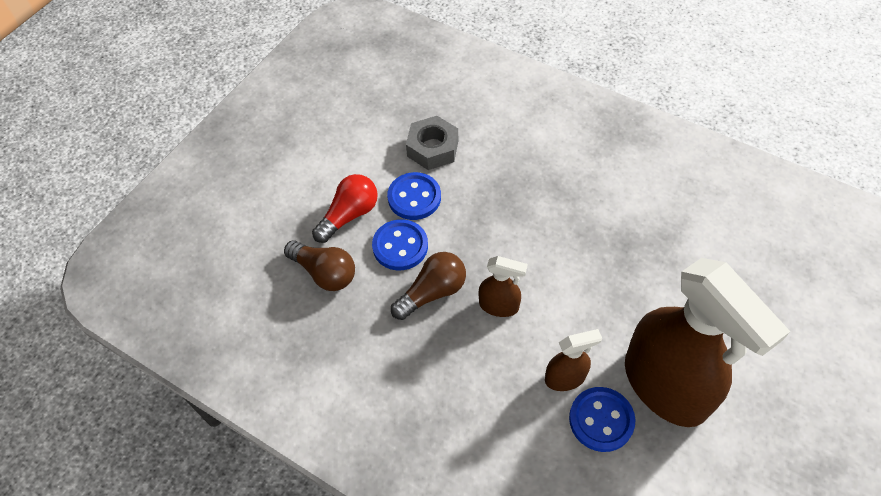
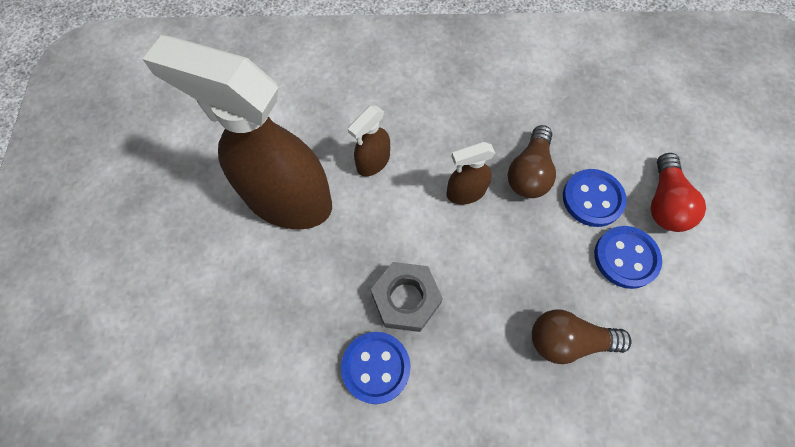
camera: 145 degrees right, 10 degrees up
brown light bulb [284,240,355,291] -> brown light bulb moved to [532,310,632,364]
grey nut [406,116,458,170] -> grey nut moved to [371,262,443,332]
blue button [569,387,635,452] -> blue button moved to [341,332,410,404]

